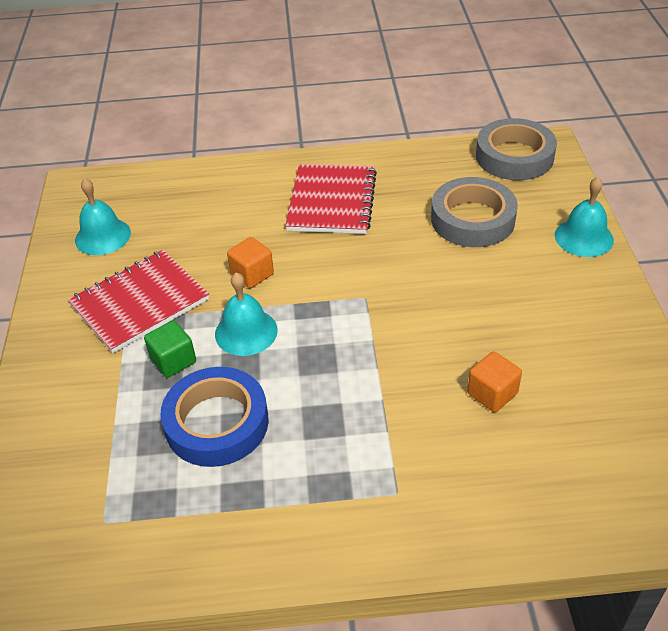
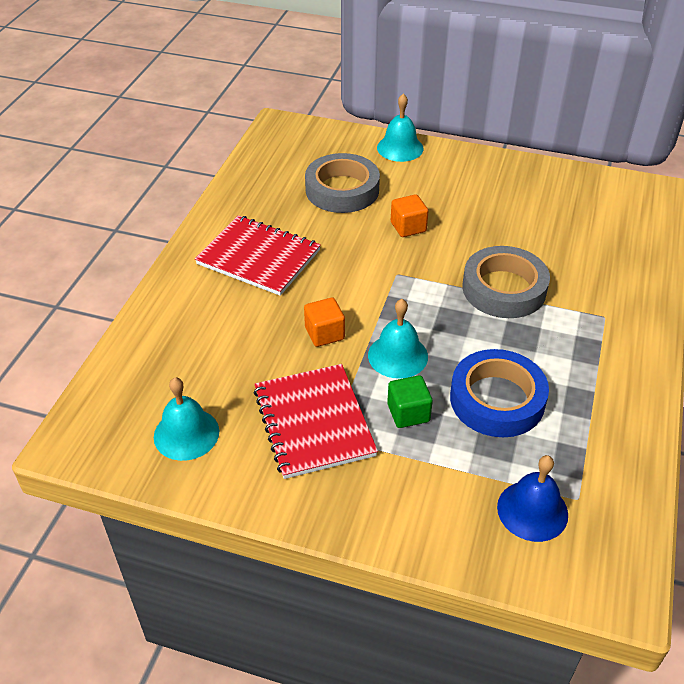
camera: 70 degrees left, 0 degrees up
orange cube [467,351,522,412] -> orange cube moved to [391,194,428,237]
grey tape [476,118,557,180] -> grey tape moved to [462,246,550,318]
none -> blue bell [497,455,568,542]

